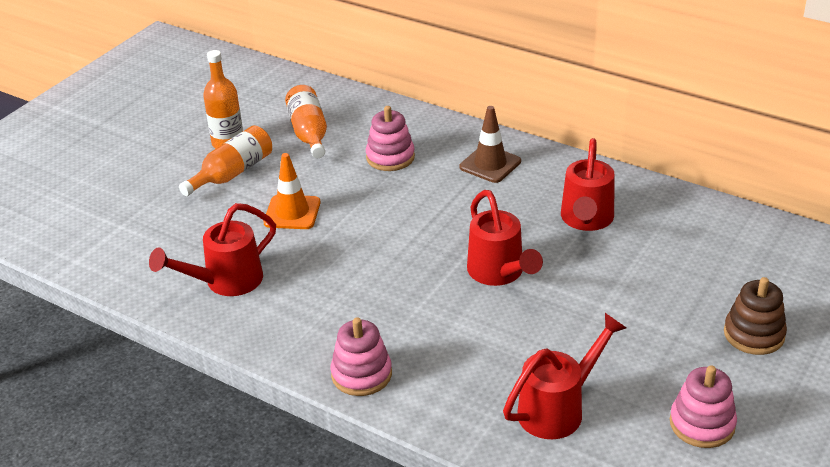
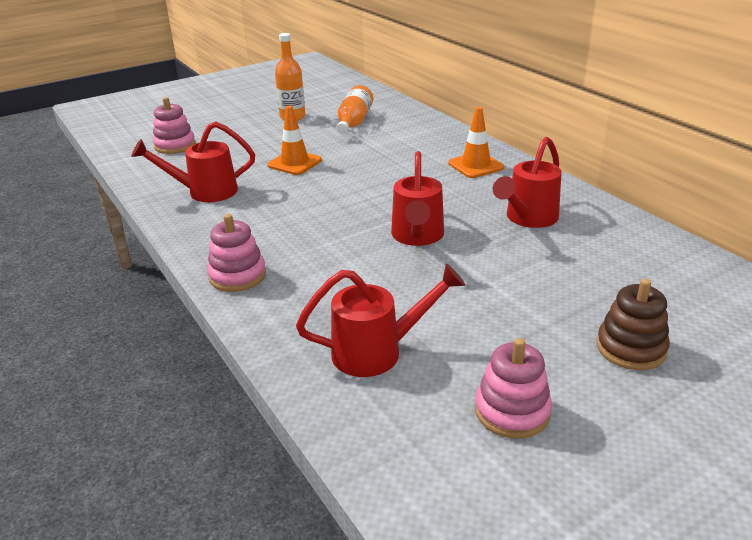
camera: 25 degrees right, 5 degrees down
orange bottle [179,125,272,196] -> none
pink stacking toy [366,106,415,171] -> pink stacking toy moved to [153,97,196,154]
brown traffic cone [460,106,521,183] -> orange traffic cone [448,107,504,178]

